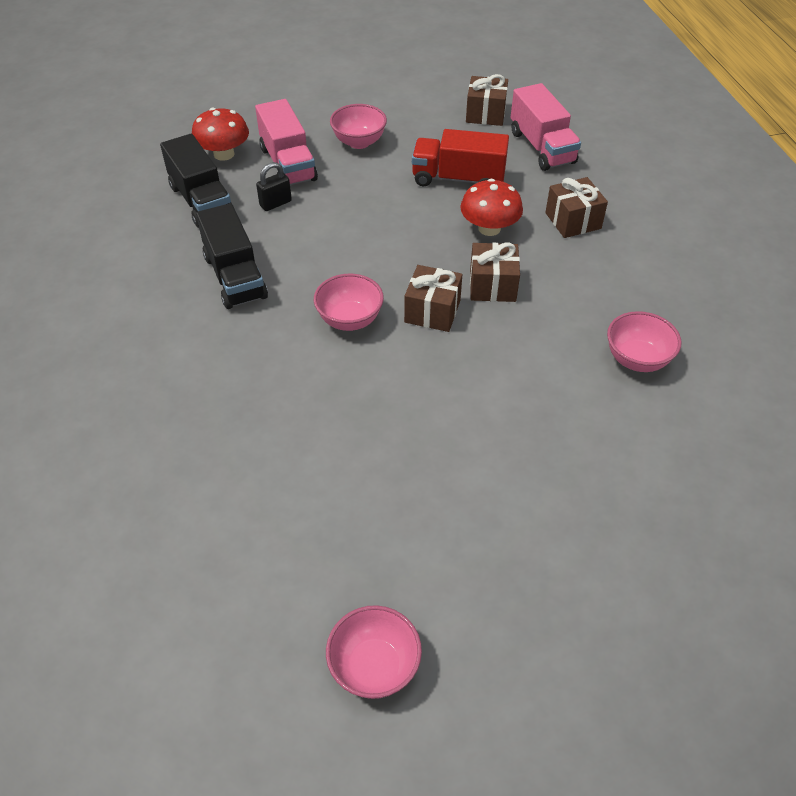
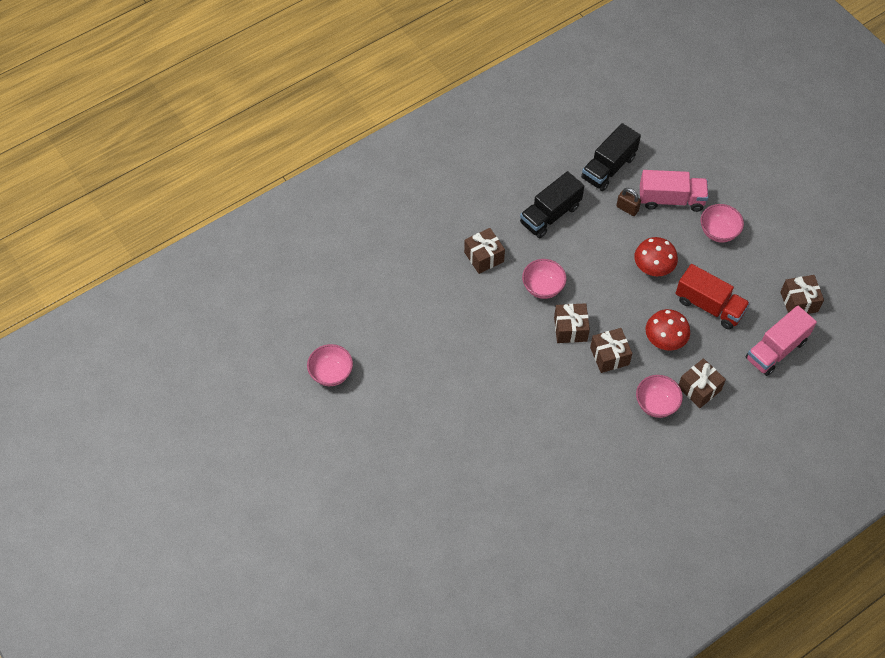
camera: 70 degrees right, 10 degrees up
red mushroom [192,108,249,161] -> red mushroom moved to [634,237,678,276]
pink truck [255,99,318,185] -> pink truck turned 135 degrees counterclockwise [640,170,708,212]
black padlock [256,162,292,211] -> brown padlock [616,188,641,216]
red truck [412,129,509,186] -> red truck turned 135 degrees clockwise [676,264,750,330]
pink bowl [607,311,682,372] -> pink bowl moved to [636,375,683,418]
none -> brown gift [464,228,505,274]

